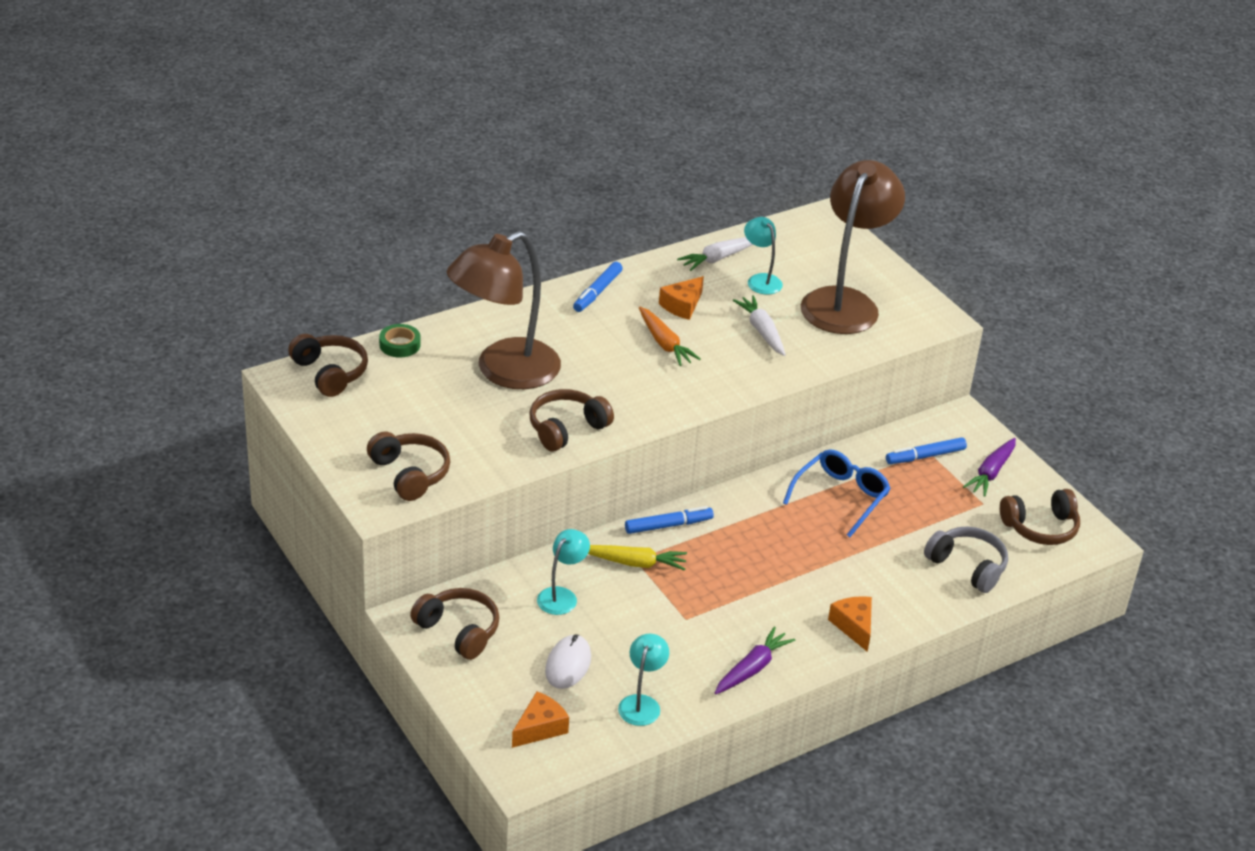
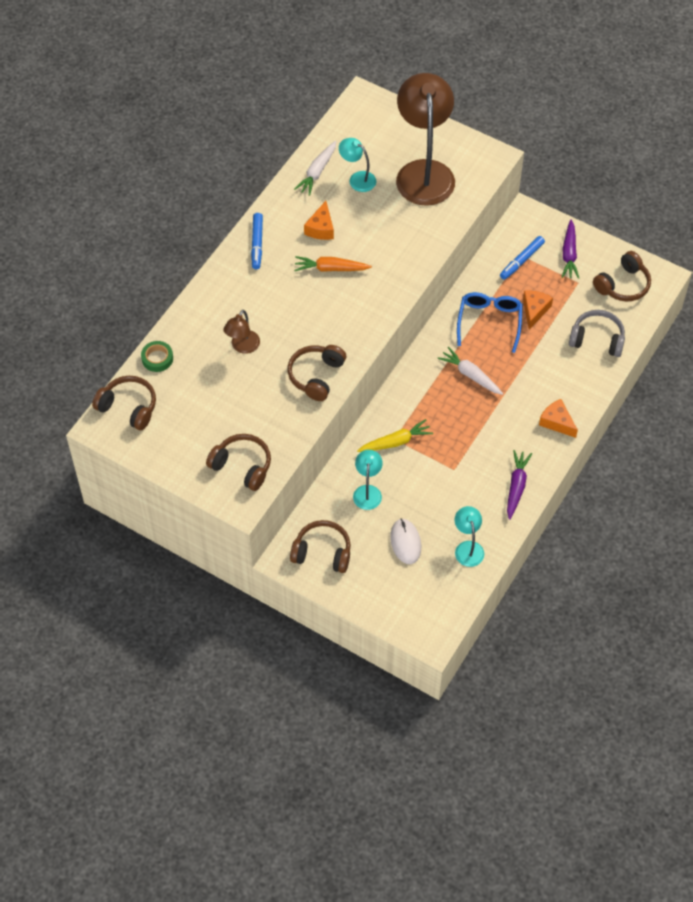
camera: 25 degrees left, 20 degrees up
brown lamp [446,231,561,389] -> brown lamp [223,310,260,354], size x0.46
orange cheese [512,691,569,748] -> orange cheese moved to [523,291,553,329]
blue marker [625,506,714,534] -> none
orange carrot [639,307,701,366] -> orange carrot turned 150 degrees clockwise [294,256,372,272]
white carrot [733,295,786,356] -> white carrot moved to [438,347,503,395]

